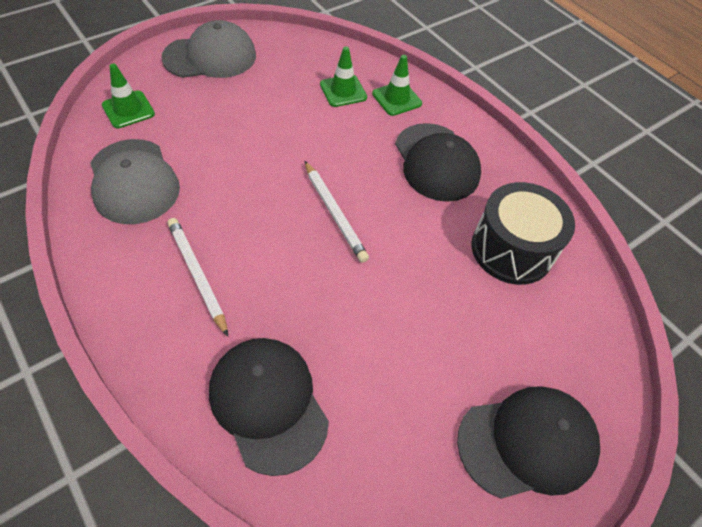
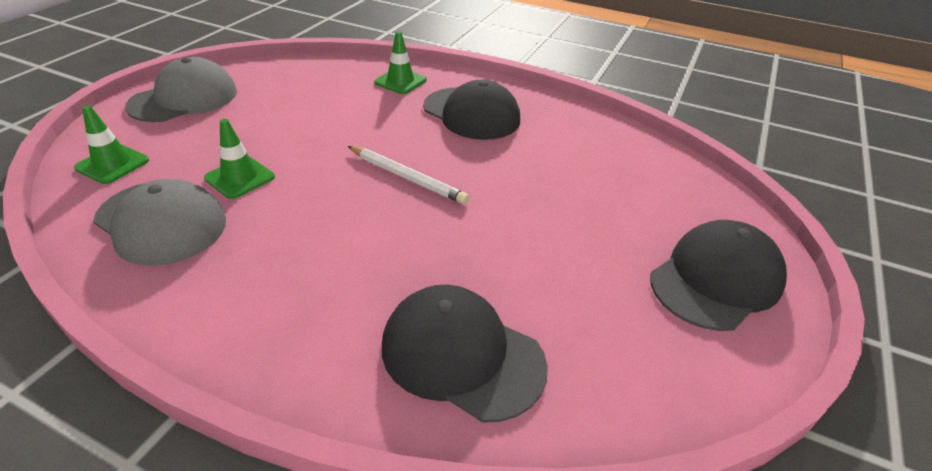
camera: 25 degrees left, 15 degrees down
white pencil [167,218,228,337] -> none
green traffic cone [320,47,367,107] -> green traffic cone moved to [204,119,275,199]
black drum [471,182,575,285] -> none

